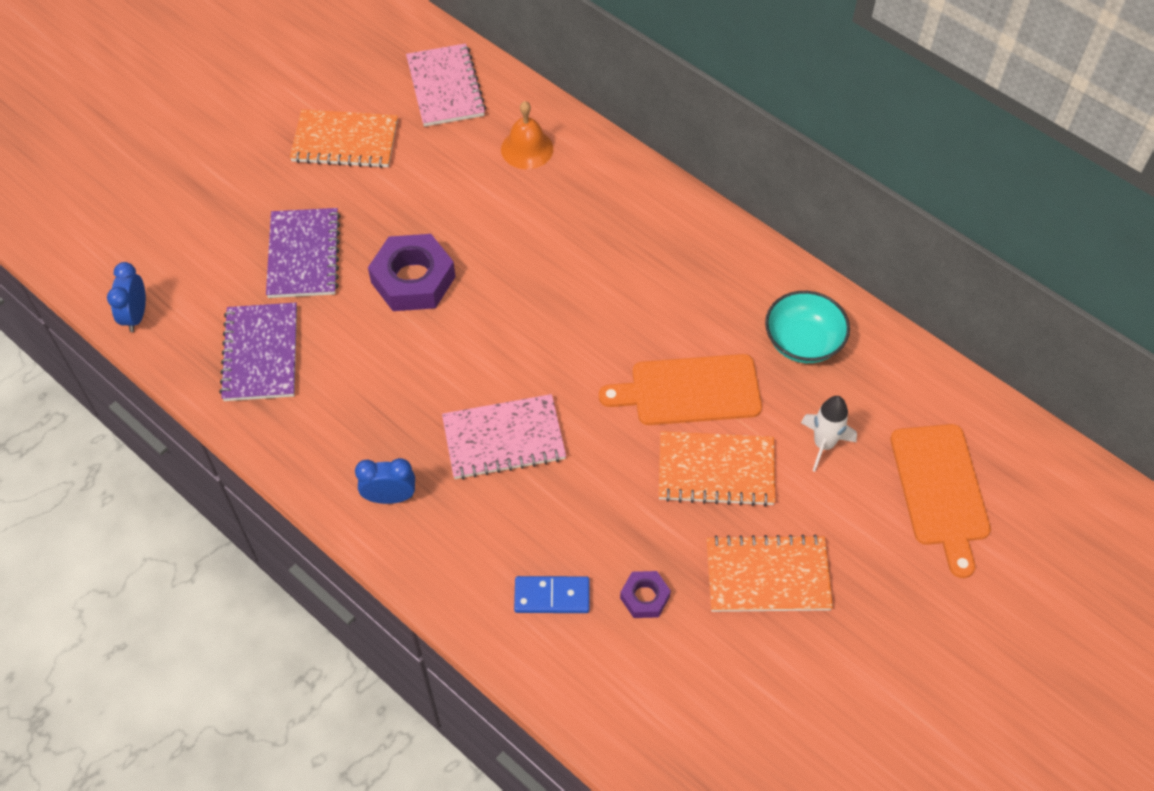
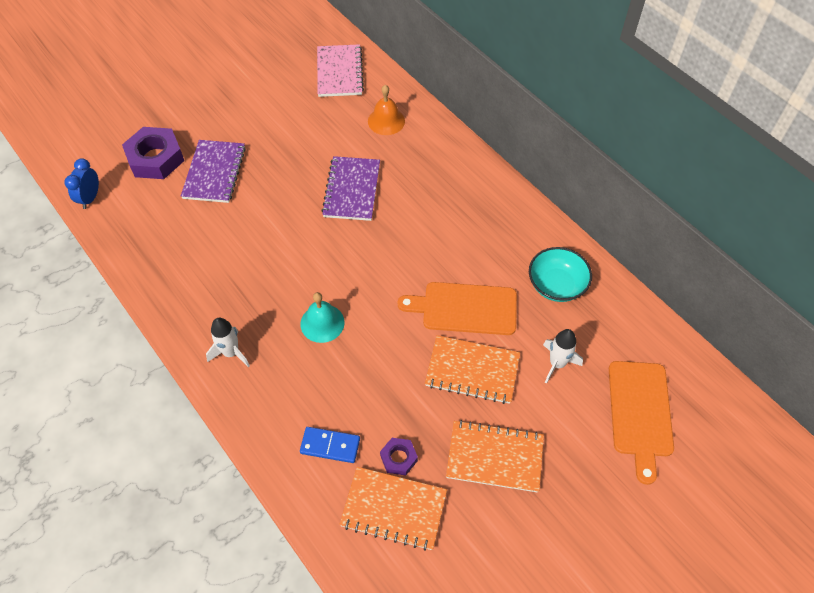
camera: 10 degrees right, 0 degrees up
purple notebook [219,302,297,401] -> purple notebook moved to [321,156,380,221]
orange notebook [290,110,398,168] -> orange notebook moved to [339,467,447,551]
blue clock [355,458,415,504] -> white rocket [206,318,250,367]
purple nut [368,234,455,311] -> purple nut moved to [122,127,184,179]
pink notebook [442,394,566,480] -> turquoise bell [300,292,345,343]

